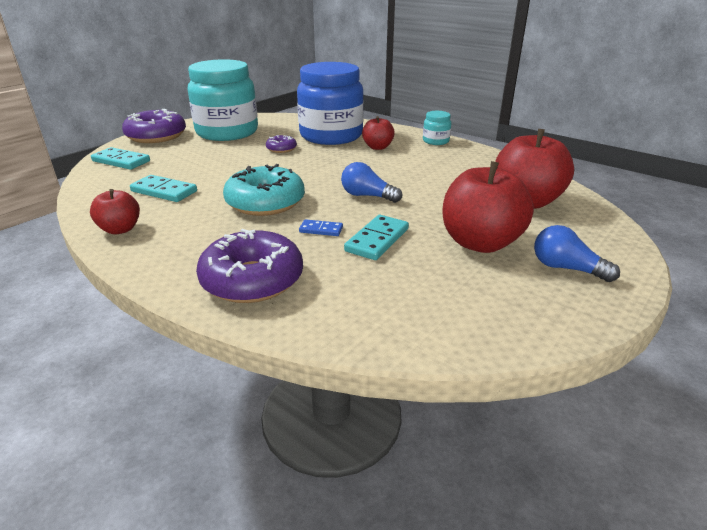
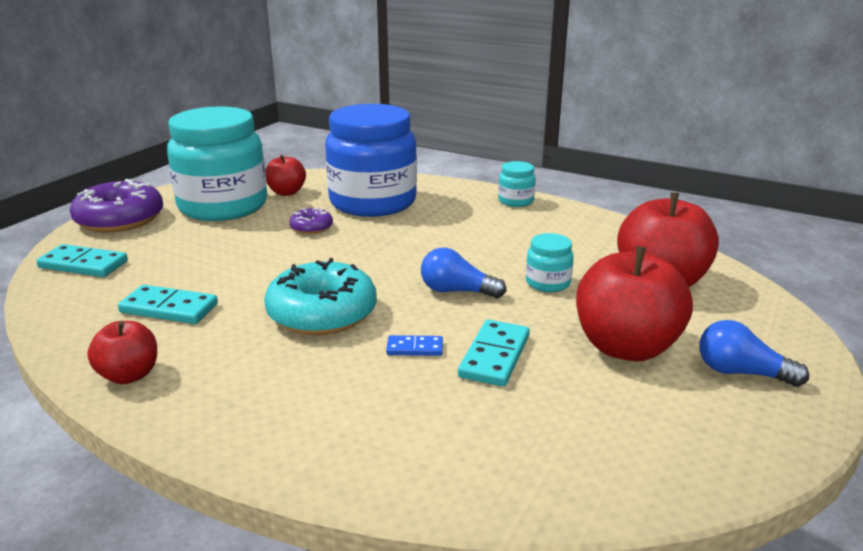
camera: 10 degrees left, 5 degrees down
purple donut [196,229,303,303] -> none
red apple [362,116,395,150] -> red apple moved to [265,155,306,196]
none -> turquoise jar [526,233,574,292]

